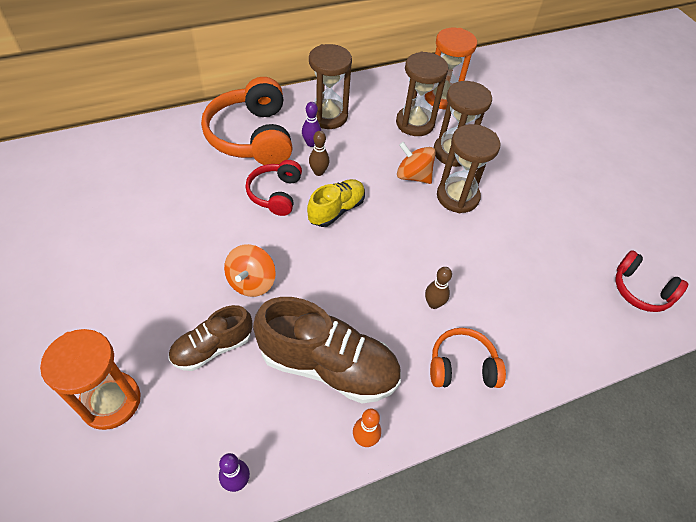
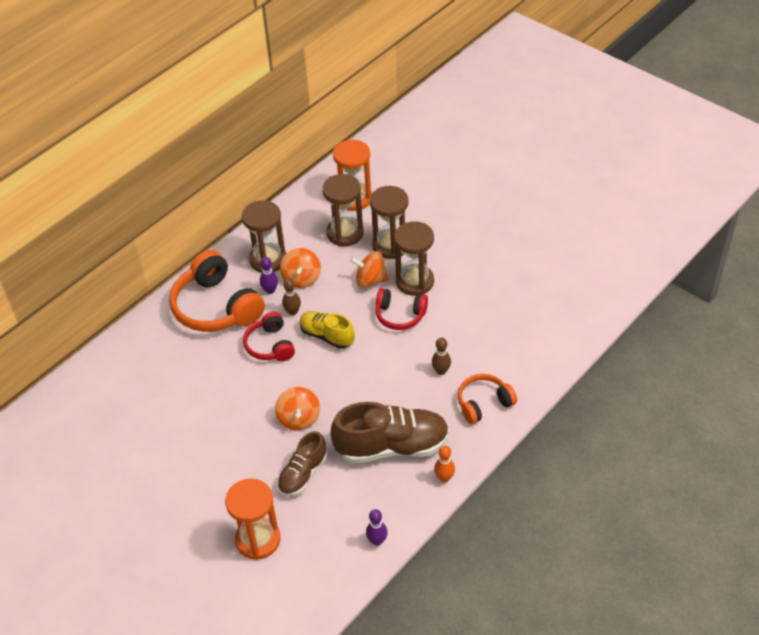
camera: 20 degrees left, 5 degrees down
yellow shoe [307,179,365,227] -> yellow shoe turned 75 degrees counterclockwise [300,311,355,349]
red headphones [616,250,689,312] -> red headphones moved to [376,288,428,330]
none -> orange spinning top [280,248,321,288]

